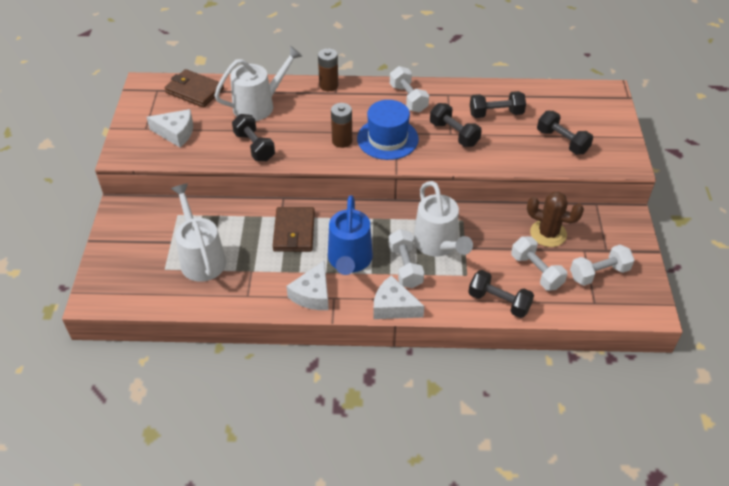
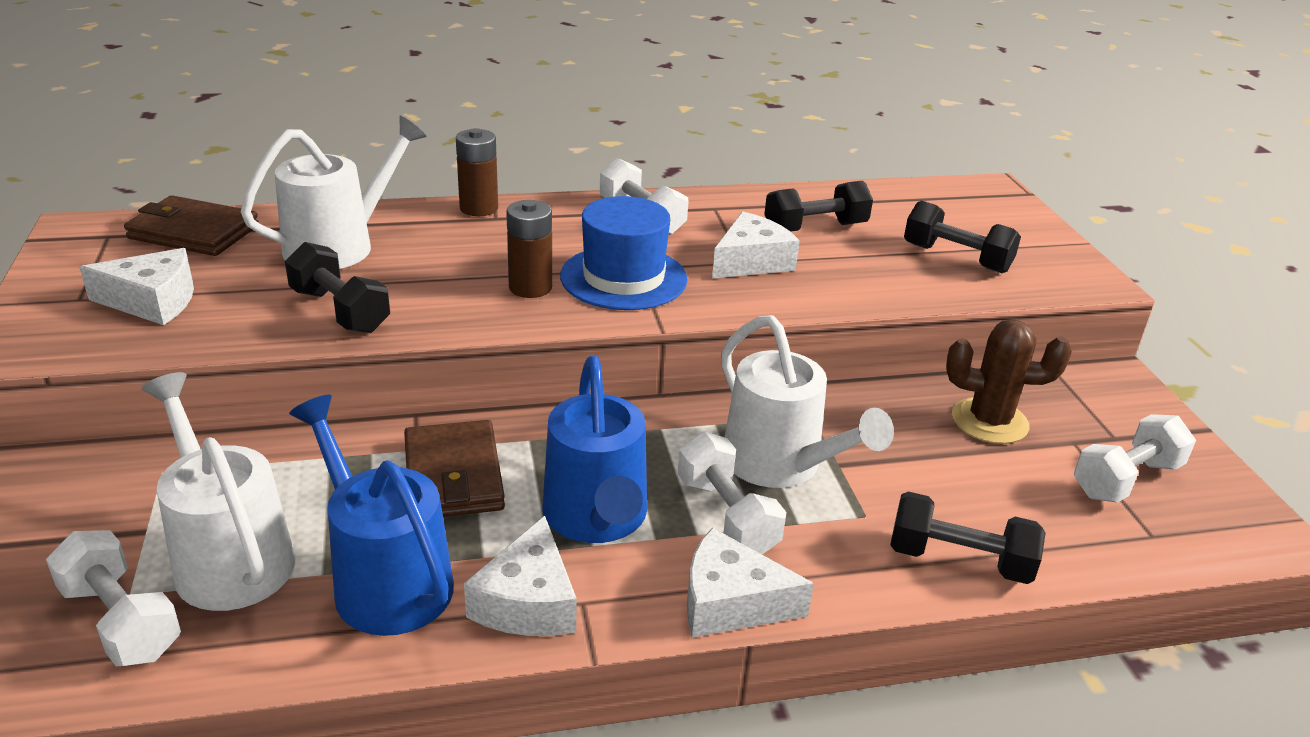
camera: 15 degrees left, 15 degrees down
black dumbbell [430,103,482,147] -> white cheese [712,212,800,278]
white dumbbell [511,236,567,291] -> white dumbbell moved to [46,530,181,666]
none -> blue watering can [289,395,454,636]

